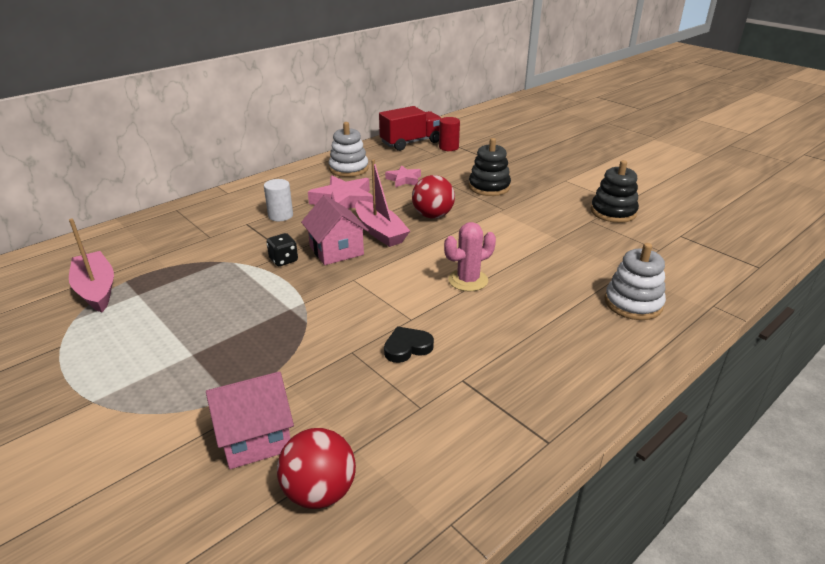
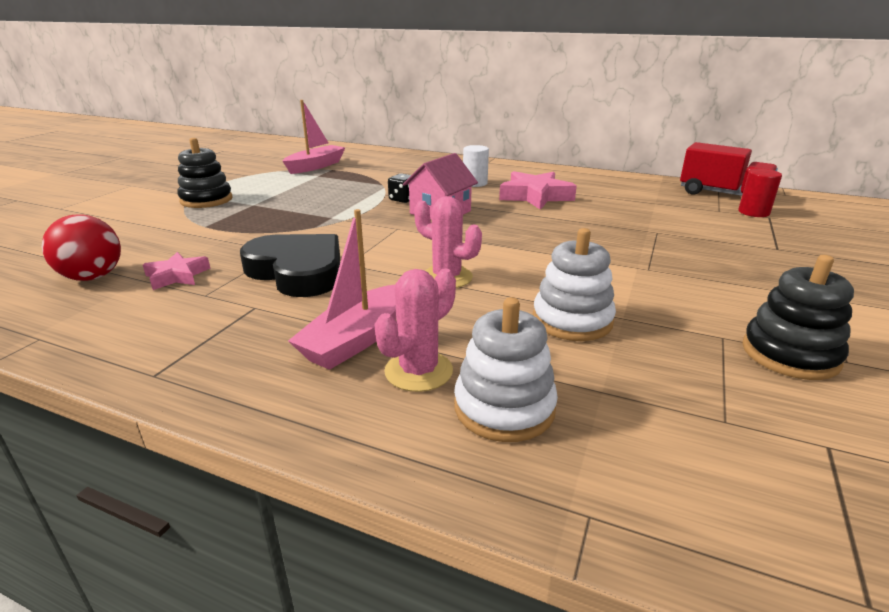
camera: 65 degrees right, 5 degrees down
pink house [206,371,294,469] -> none
white stacking toy [329,122,369,177] -> white stacking toy moved to [533,228,616,341]
pink boat [355,160,410,247] -> pink boat moved to [288,209,396,370]
black heart [384,326,434,363] -> black heart [240,234,340,297], size x2.06
pink star [385,165,421,188] -> pink star moved to [143,252,210,290]
red ball [412,175,455,218] -> none
black stacking toy [469,138,511,196] -> black stacking toy moved to [177,138,233,208]
none -> pink cactus [374,268,456,392]

